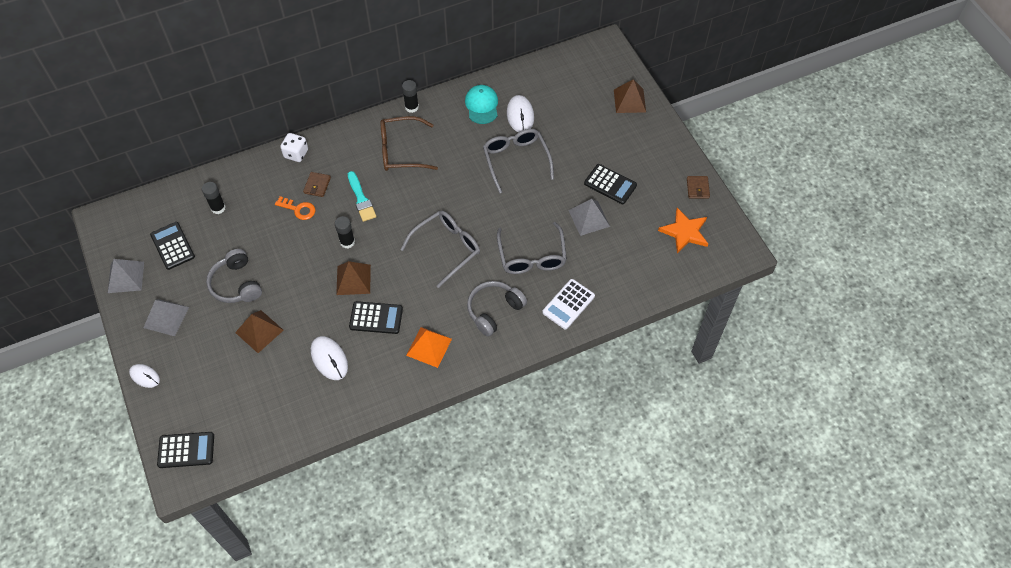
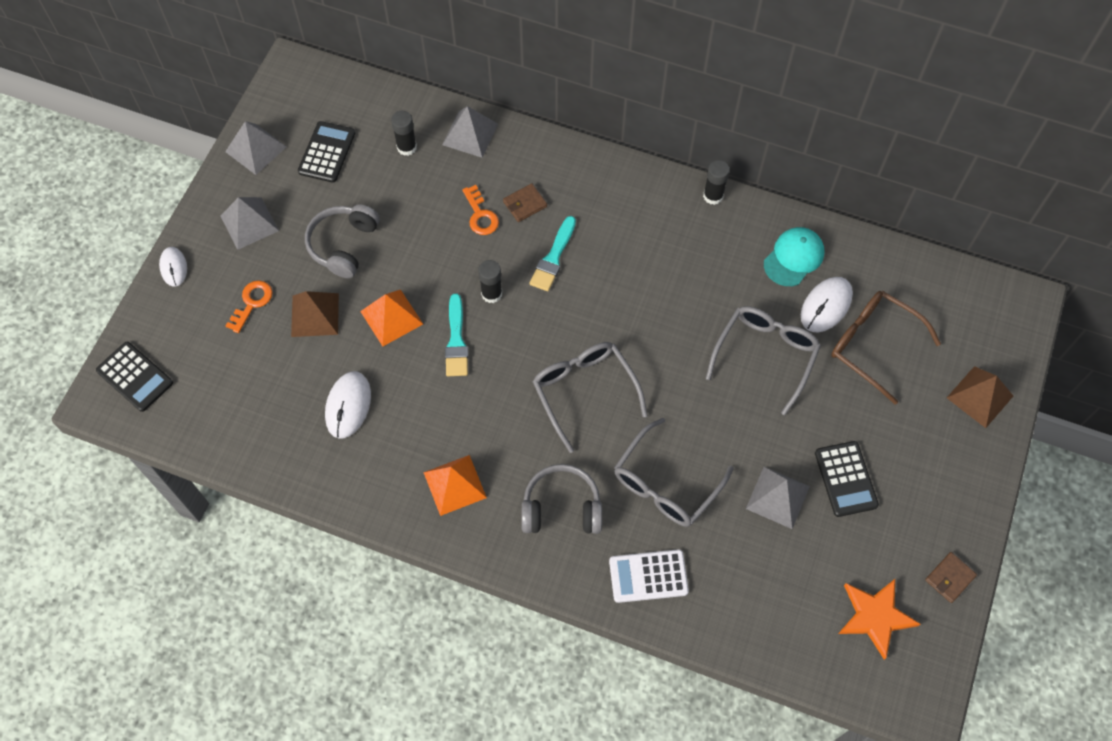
camera: 45 degrees right, 5 degrees up
white dice [280,133,308,162] -> none
brown pyramid [336,261,371,295] -> turquoise brush [445,294,468,376]
black calculator [349,301,403,334] -> none
brown glasses [380,116,438,171] -> brown glasses moved to [831,291,941,405]
grey glasses [400,211,480,288] -> grey glasses turned 120 degrees counterclockwise [533,342,648,453]
none -> orange key [226,281,272,333]
none -> orange pyramid [360,290,423,346]
none -> grey pyramid [442,106,498,158]

